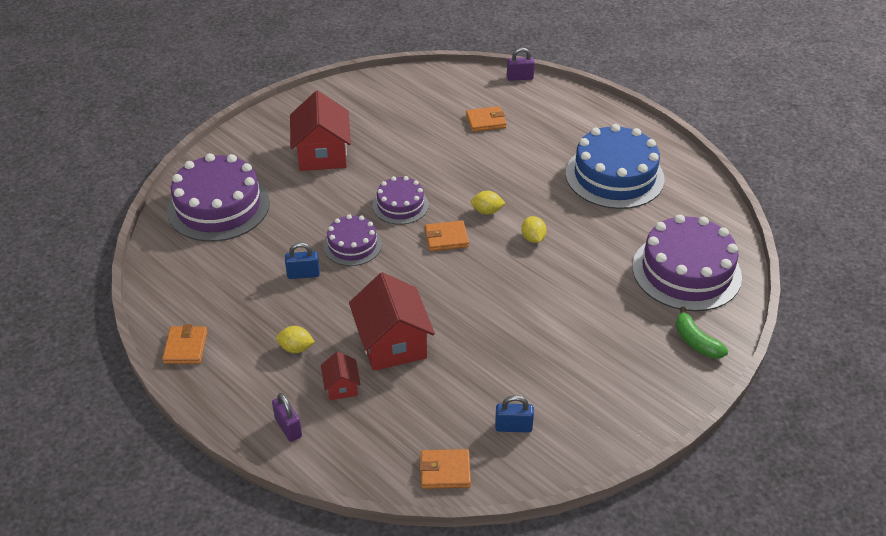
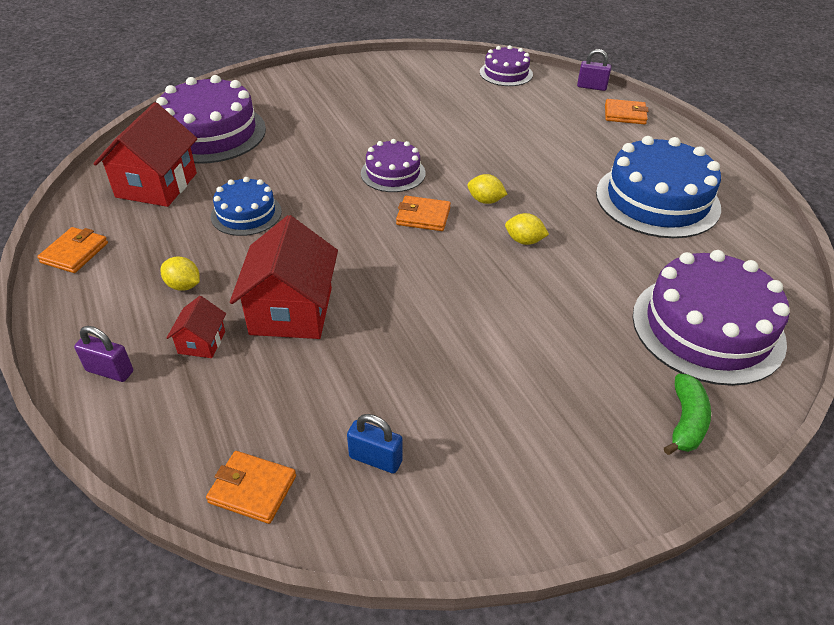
camera: 20 degrees right, 0 degrees up
purple padlock [272,393,302,442] -> purple padlock turned 60 degrees counterclockwise [74,326,133,382]
blue padlock [285,243,320,279] -> blue cake [211,177,282,236]
red house [290,91,351,171] -> red house moved to [93,102,197,207]
purple cake [323,214,382,266] -> purple cake moved to [480,45,533,86]
orange wallet [466,106,507,132] -> orange wallet moved to [605,99,649,124]
yellow lemon [521,216,547,243] -> yellow lemon turned 75 degrees counterclockwise [505,213,549,245]
green banana [675,307,728,359] -> green banana turned 150 degrees counterclockwise [664,374,711,455]

